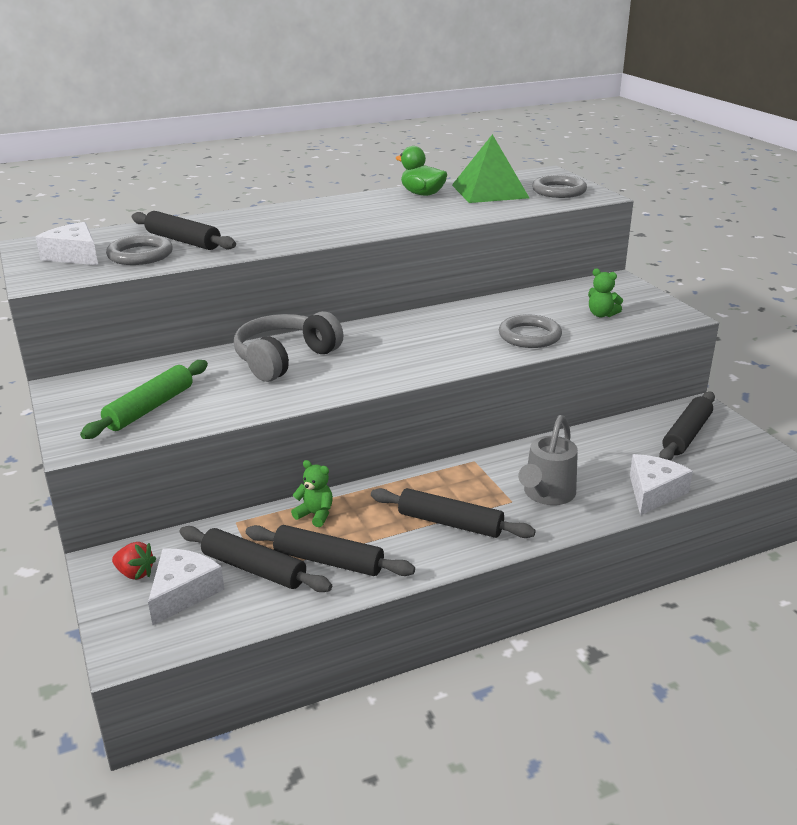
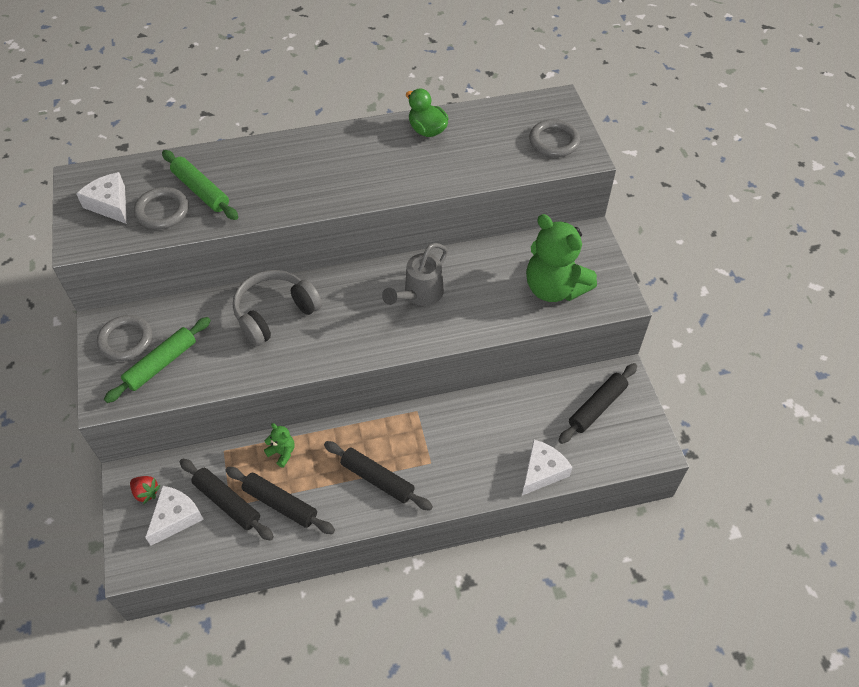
camera: 10 degrees right, 25 degrees up
black rolling pin [132,211,236,250] -> green rolling pin [162,150,238,220]
green pyramid [452,134,529,203] -> none
grey ring [499,314,562,348] -> grey ring moved to [97,315,152,361]
grey watering can [518,415,578,505] -> grey watering can moved to [382,243,448,306]
green teddy bear [588,269,623,317] -> green teddy bear [526,214,597,302], size x2.34

